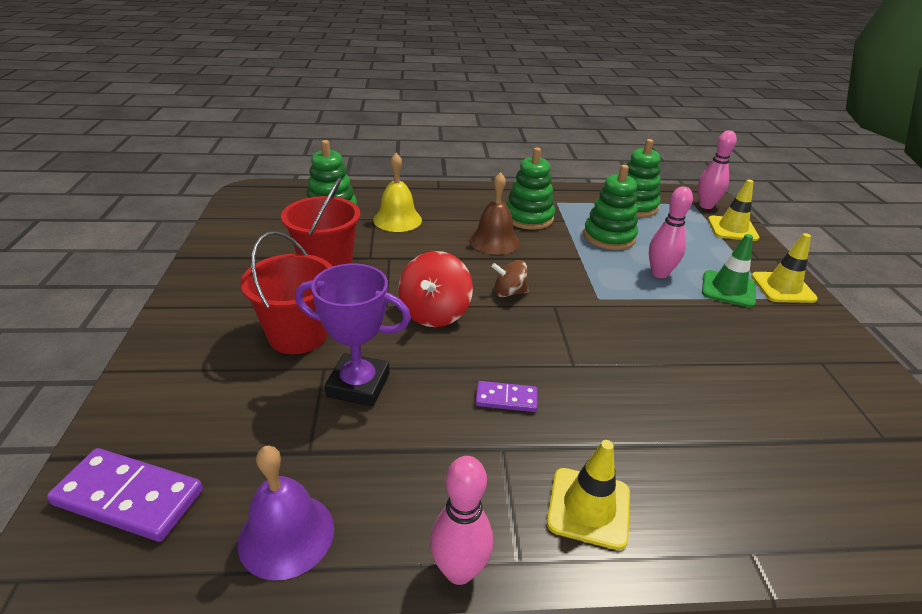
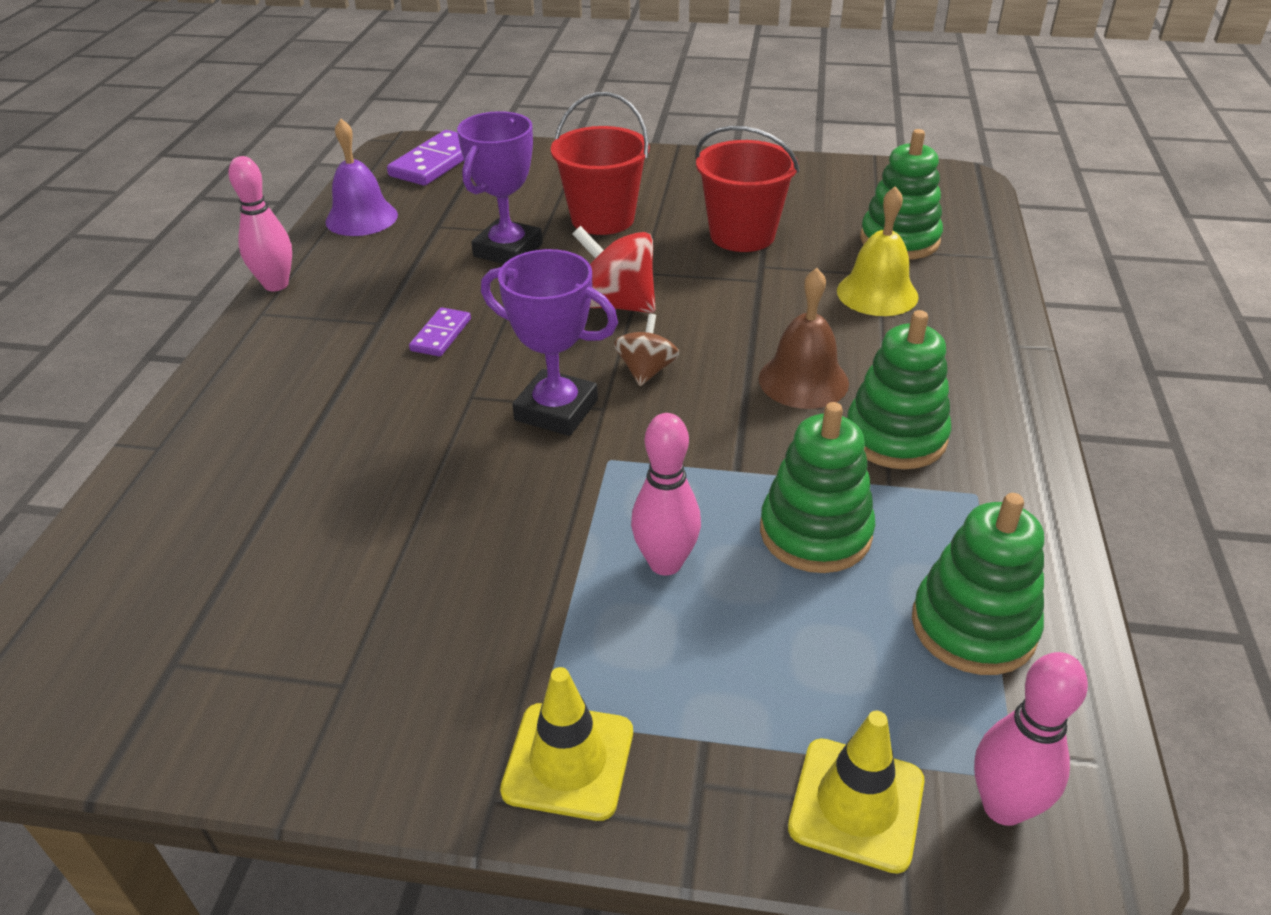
camera: 105 degrees right, 5 degrees up
yellow traffic cone [547,440,630,550] -> none
green traffic cone [702,234,756,308] -> none
none -> purple trophy [481,249,618,436]

